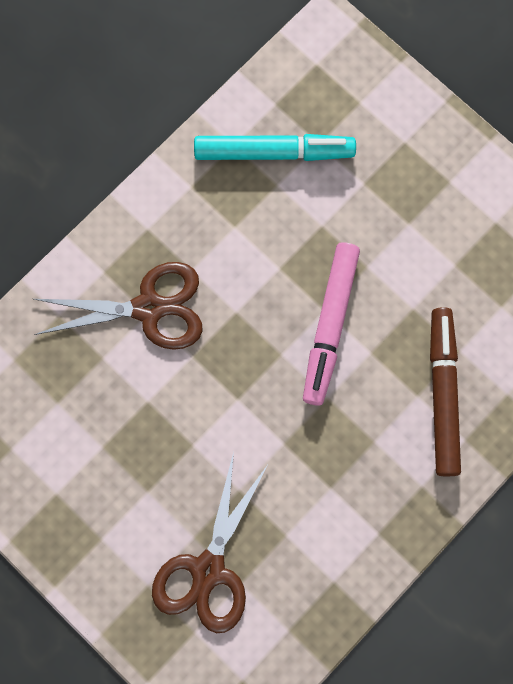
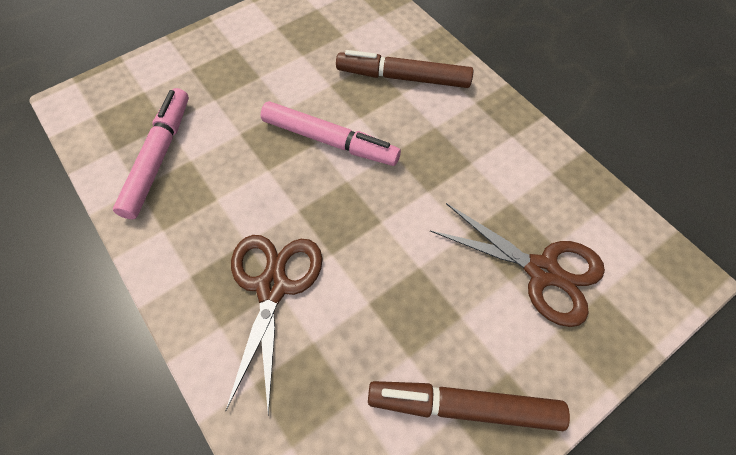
camera: 80 degrees left, 15 degrees down
turquoise marker [194,134,356,161] -> pink marker [113,88,189,219]
none -> brown marker [368,381,570,431]

